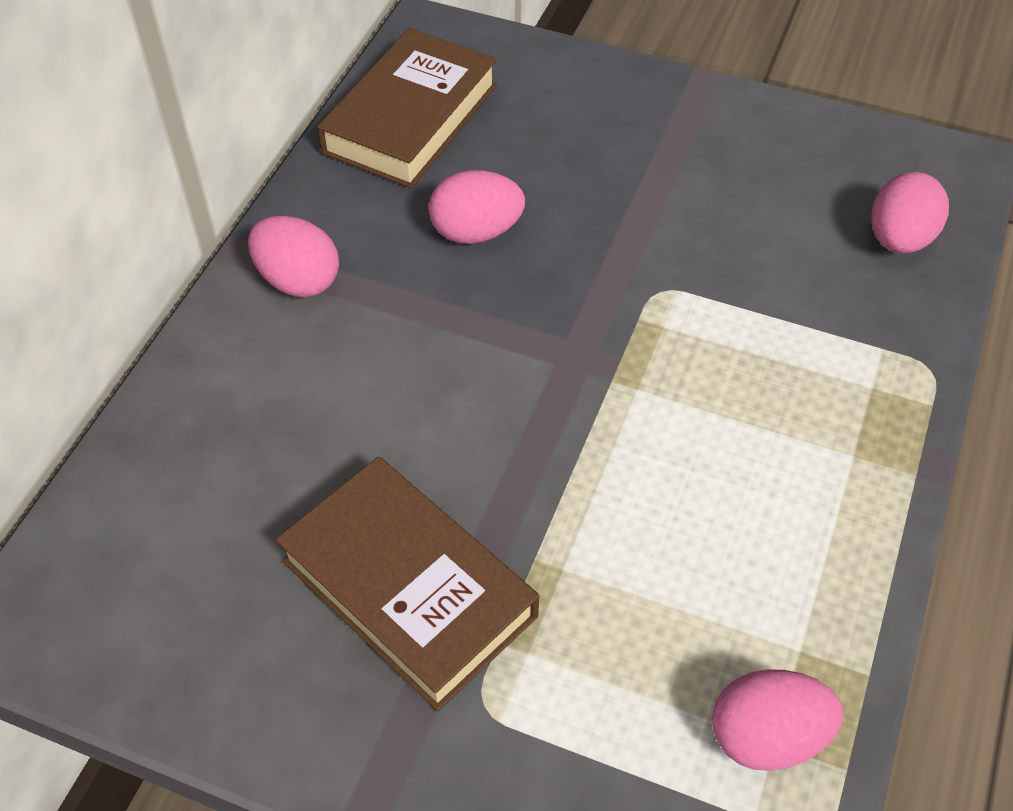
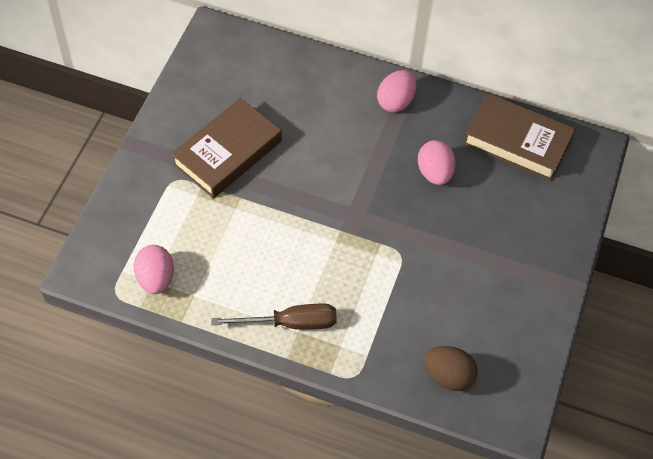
camera: 85 degrees right, 5 degrees up
pink egg [871,172,949,254] -> brown egg [424,346,478,391]
none -> brown screwdriver [211,304,337,330]

